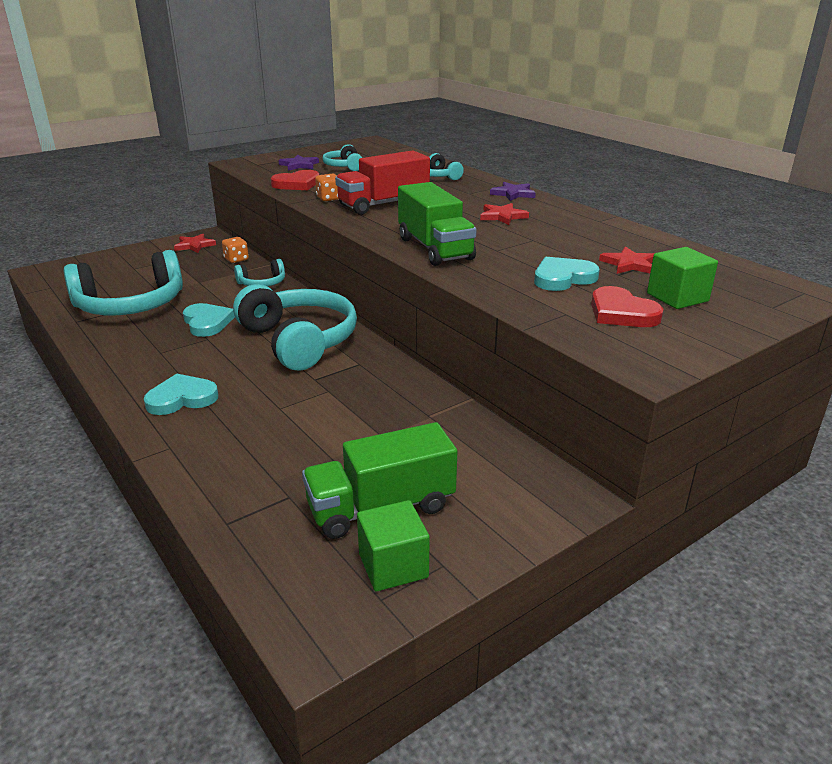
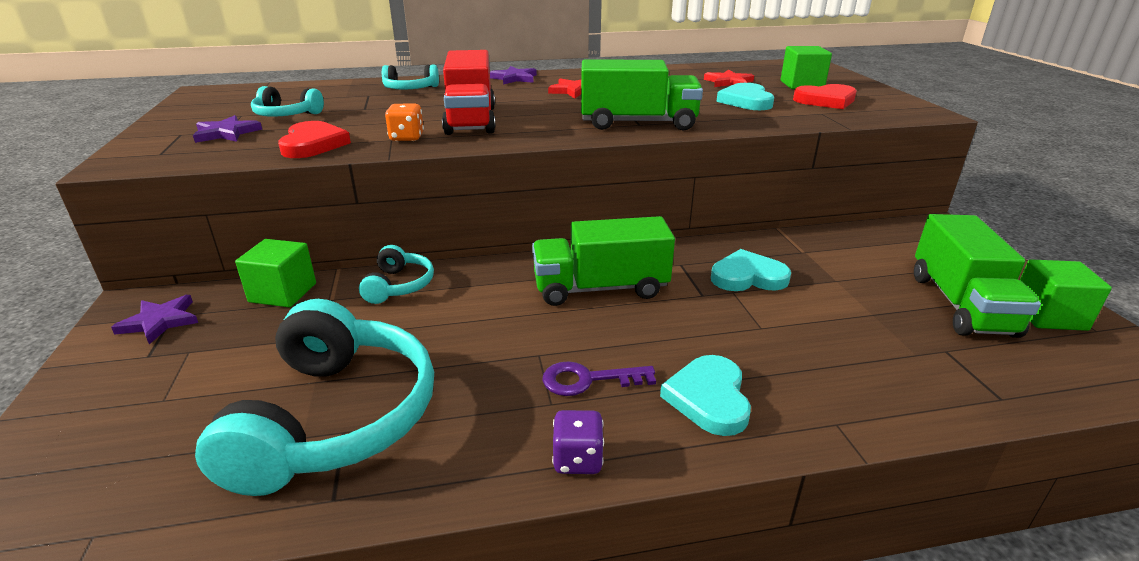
camera: 65 degrees left, 0 degrees up
red star [174,234,216,253] -> purple star [111,295,198,344]
turquoise heart [183,303,235,337] -> turquoise heart moved to [711,249,791,291]
orange dice [222,237,249,263] -> green cube [235,239,316,307]
turquoise headphones [233,284,357,371] -> green truck [532,216,675,306]
none -> purple key [542,361,656,396]
none -> purple dice [552,410,604,474]

